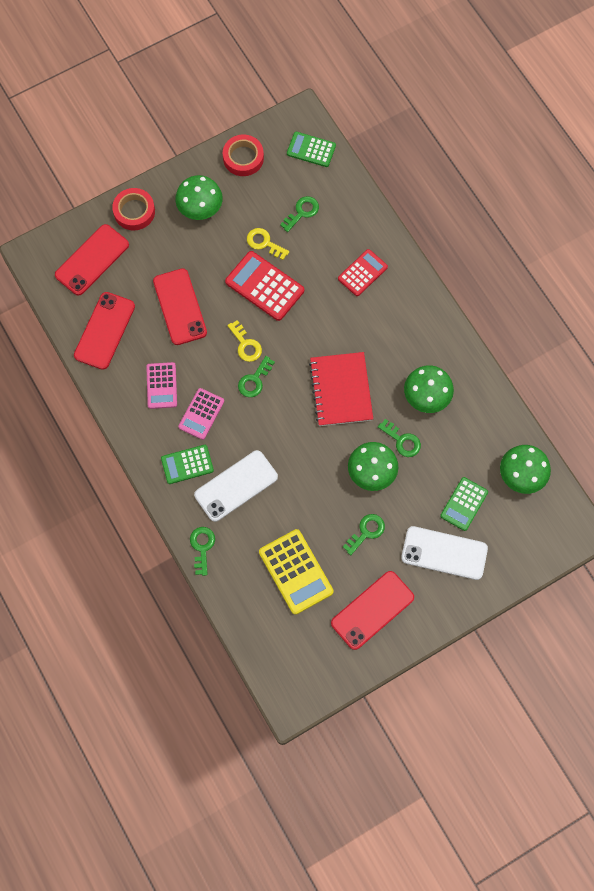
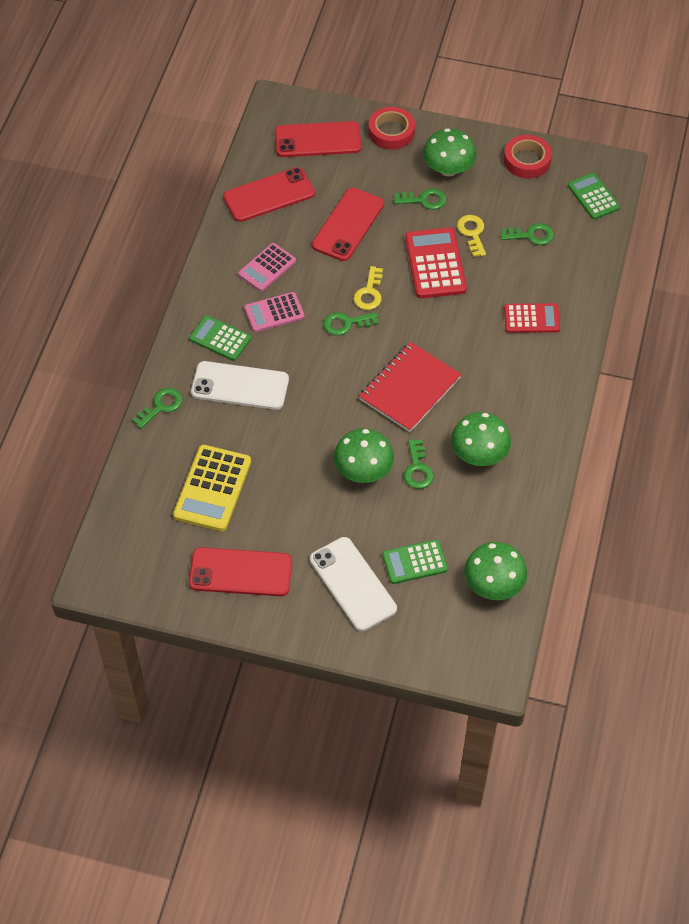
camera: 45 degrees right, 15 degrees down
green key [343,514,385,555] -> green key moved to [394,188,446,210]

